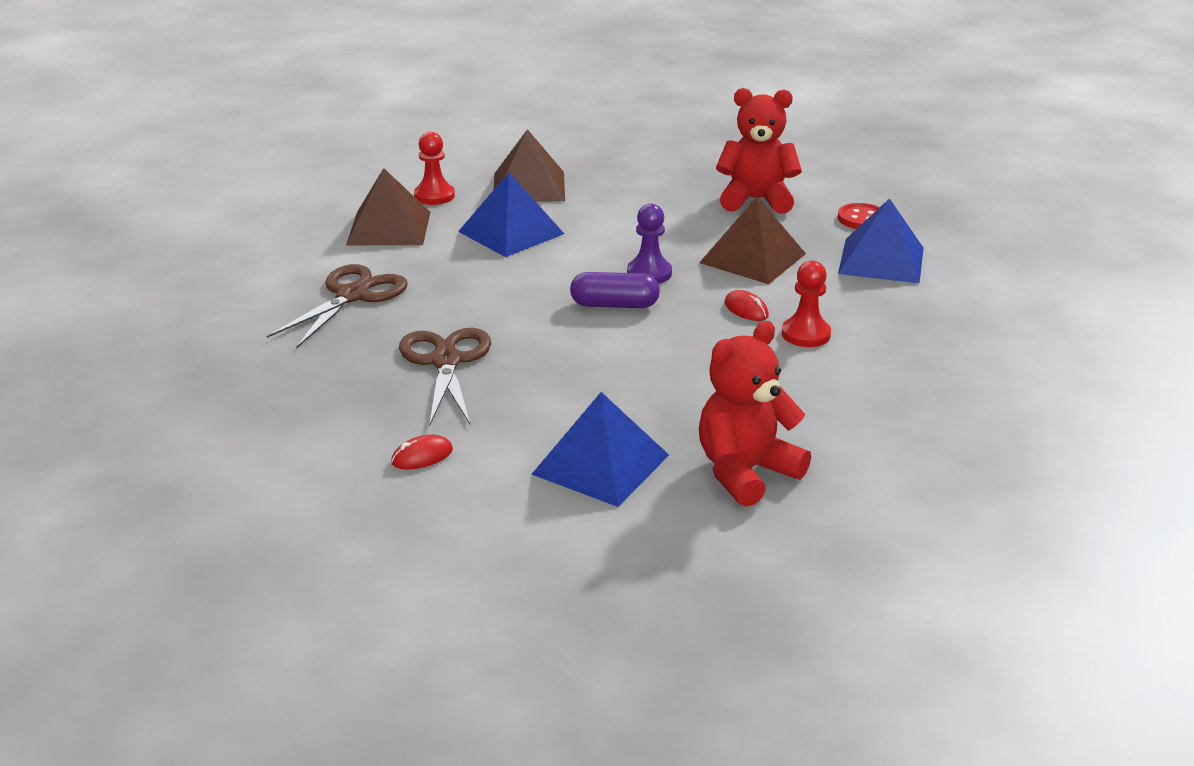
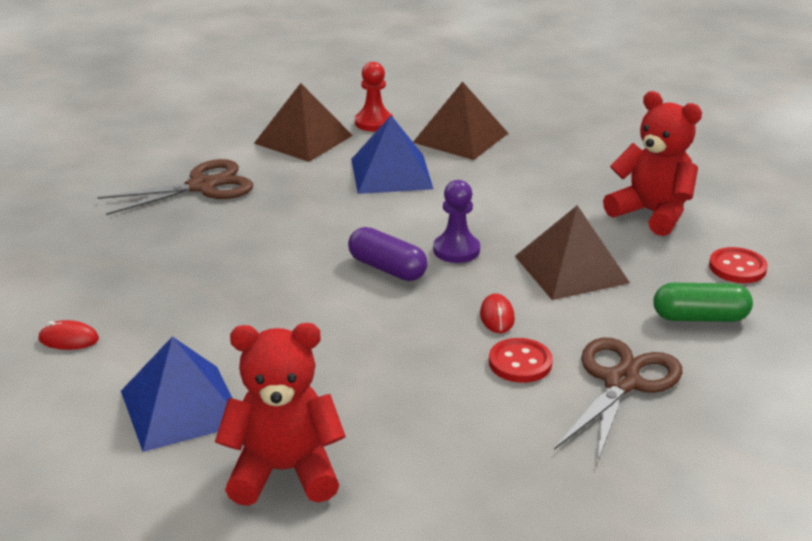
camera: 35 degrees right, 0 degrees up
brown scissors [399,328,491,425] -> brown scissors moved to [554,338,683,466]
red pawn [781,260,831,347] -> red button [489,338,553,383]
blue pyramid [838,198,924,284] -> green capsule [653,283,753,322]

